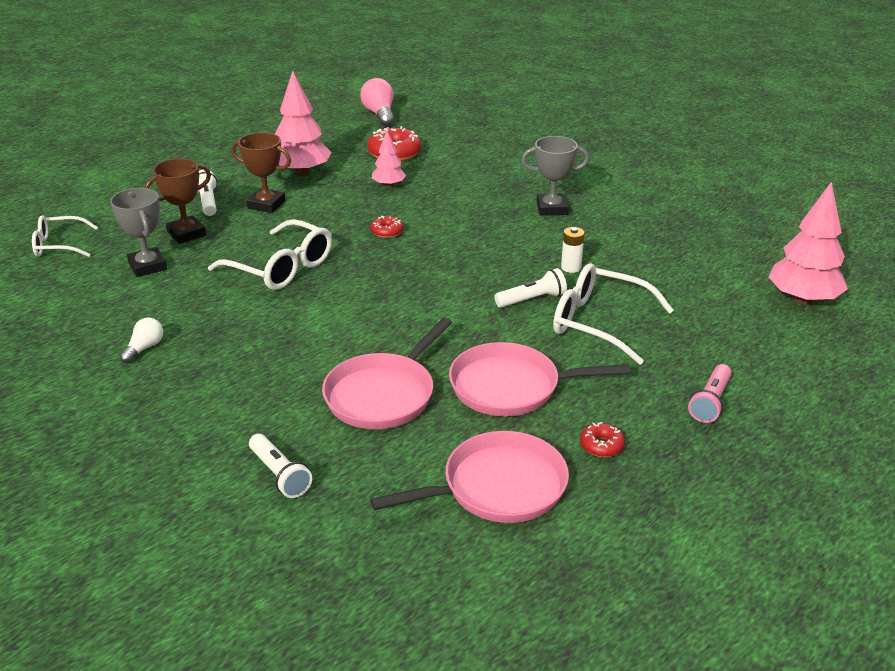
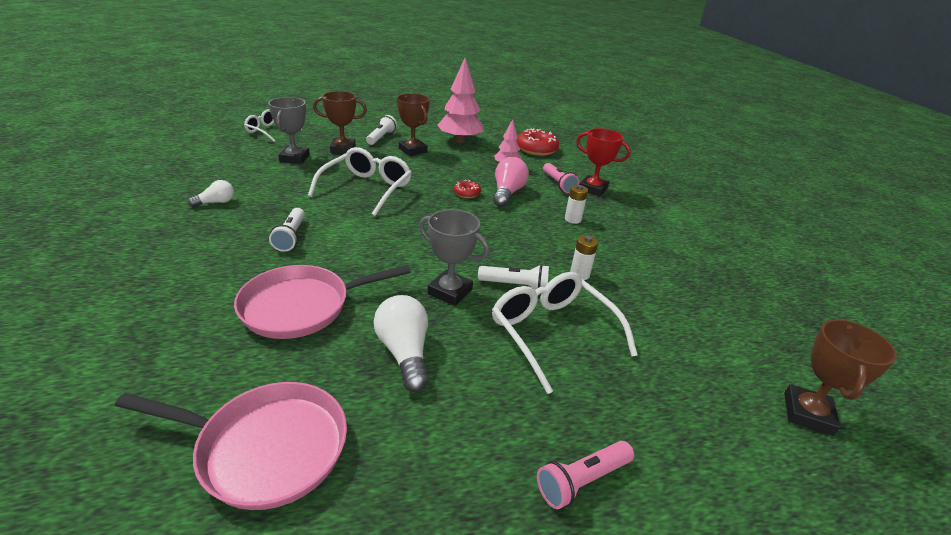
camera: 30 degrees right, 0 degrees up
white glasses [208,219,332,290] -> white glasses turned 135 degrees counterclockwise [308,147,412,216]
white flashlight [249,434,312,498] -> white flashlight moved to [269,208,305,252]
pink light bulb [360,78,394,126] -> pink light bulb moved to [493,157,529,207]
pink pan [449,342,630,417] -> white light bulb [374,295,429,392]
grey trophy [522,136,589,216] -> grey trophy moved to [419,209,489,306]
red donut [580,422,625,457] -> none
pink tree [768,181,848,305] -> brown trophy [784,319,897,436]
none -> pink flashlight [543,163,579,193]
none -> white battery [565,185,588,224]
none -> red trophy [576,128,631,196]

